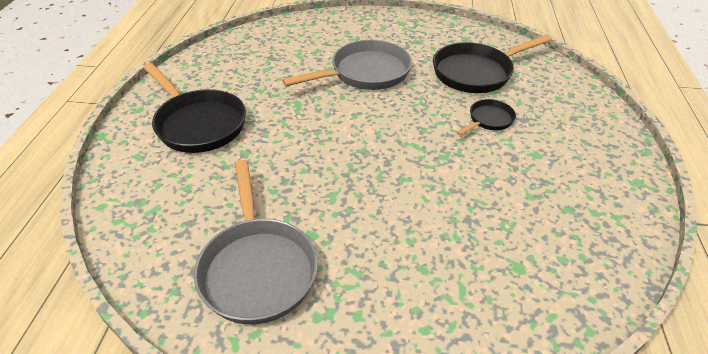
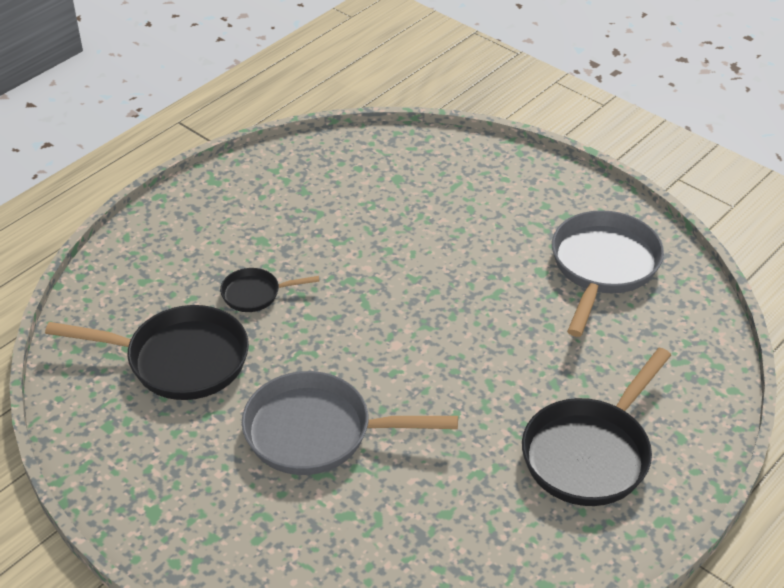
camera: 145 degrees left, 0 degrees up
black pan [143,63,246,153] -> black pan turned 135 degrees counterclockwise [522,348,671,506]

